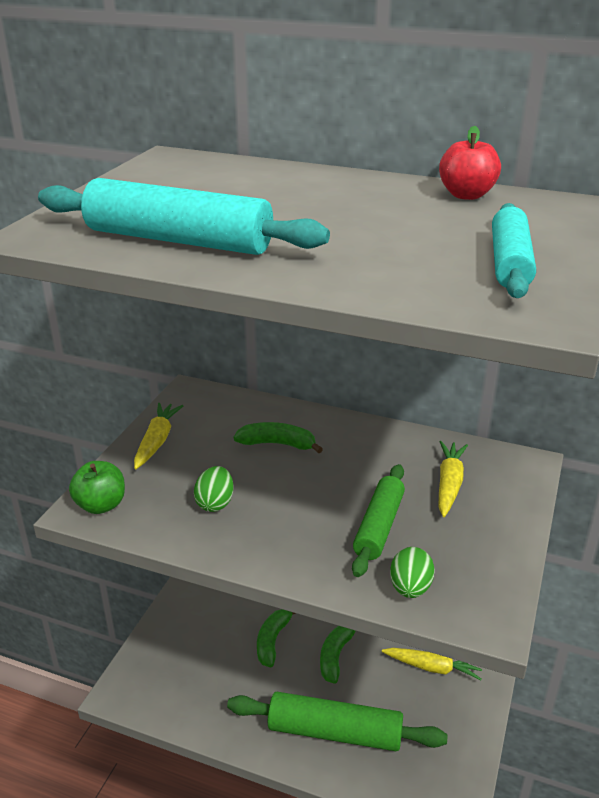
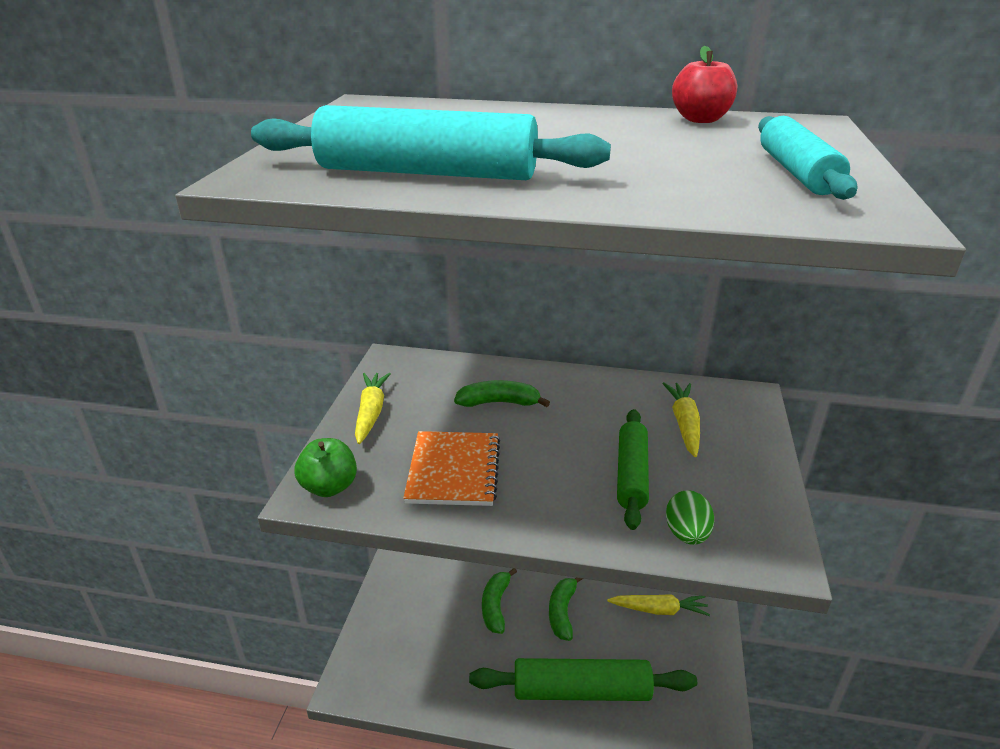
camera: 10 degrees left, 0 degrees up
green egg [194,466,234,512] -> orange notebook [403,431,500,506]

